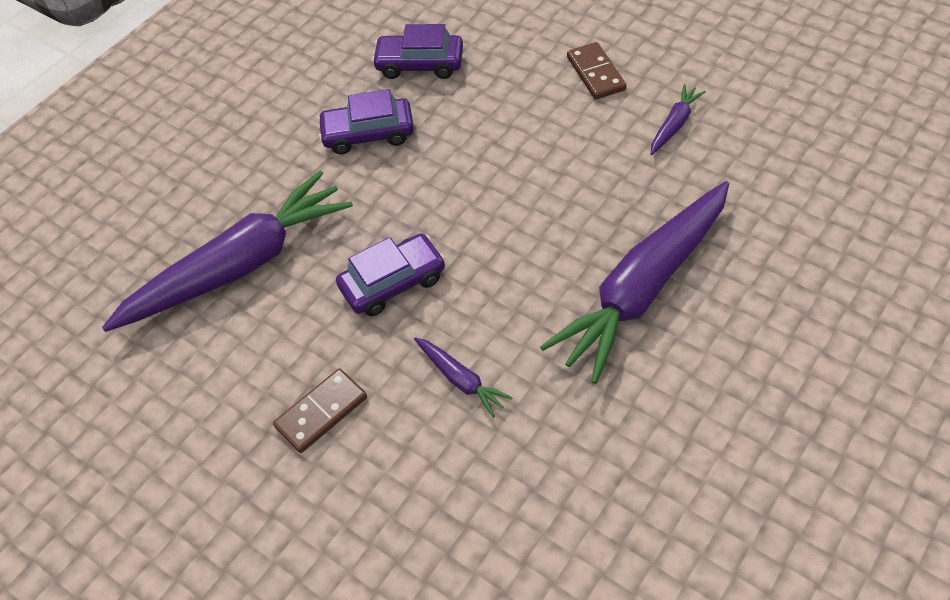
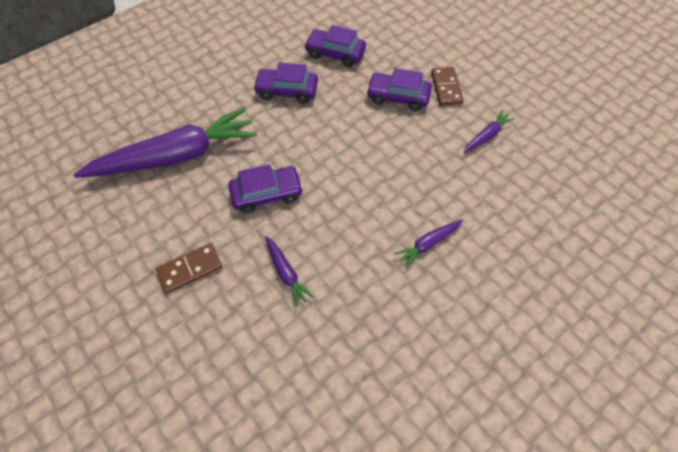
camera: 10 degrees right, 5 degrees up
purple carrot [540,181,729,384] -> purple carrot [394,219,463,268], size x0.42
none -> purple car [366,68,432,111]

